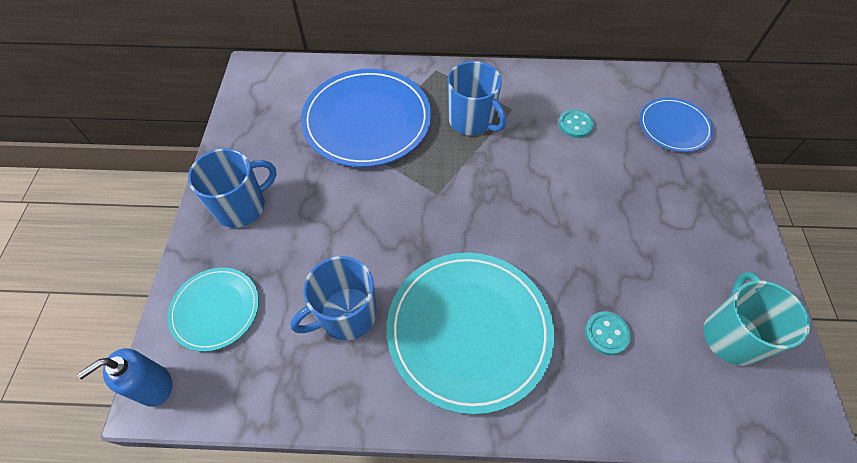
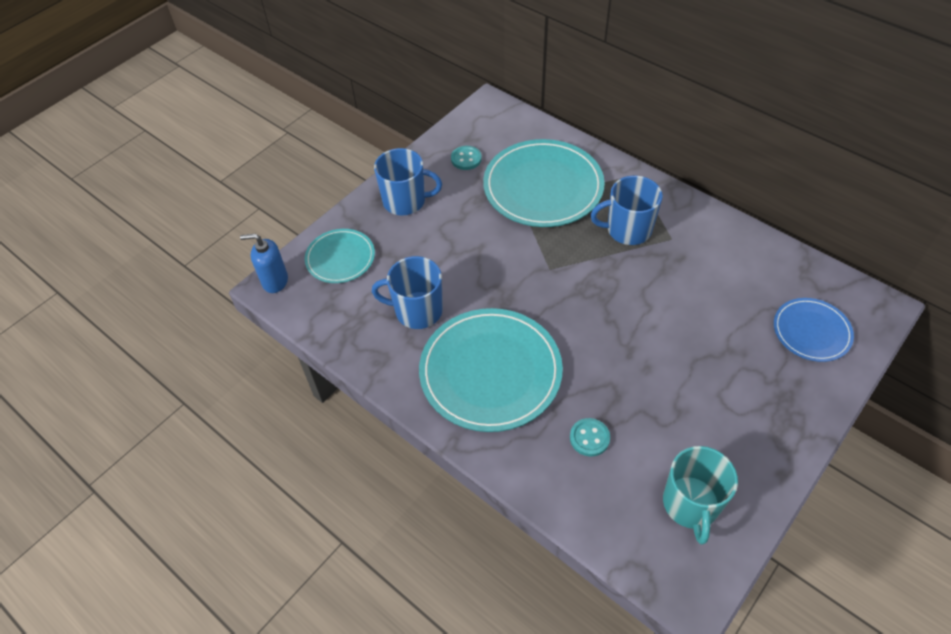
camera: 40 degrees right, 5 degrees down
blue plate [301,69,431,167] -> turquoise plate [483,139,605,227]
blue mug [448,61,506,135] -> blue mug turned 90 degrees clockwise [591,176,663,245]
turquoise button [559,109,594,138] -> turquoise button moved to [451,146,482,170]
turquoise mug [704,271,810,366] -> turquoise mug turned 135 degrees clockwise [663,446,738,545]

